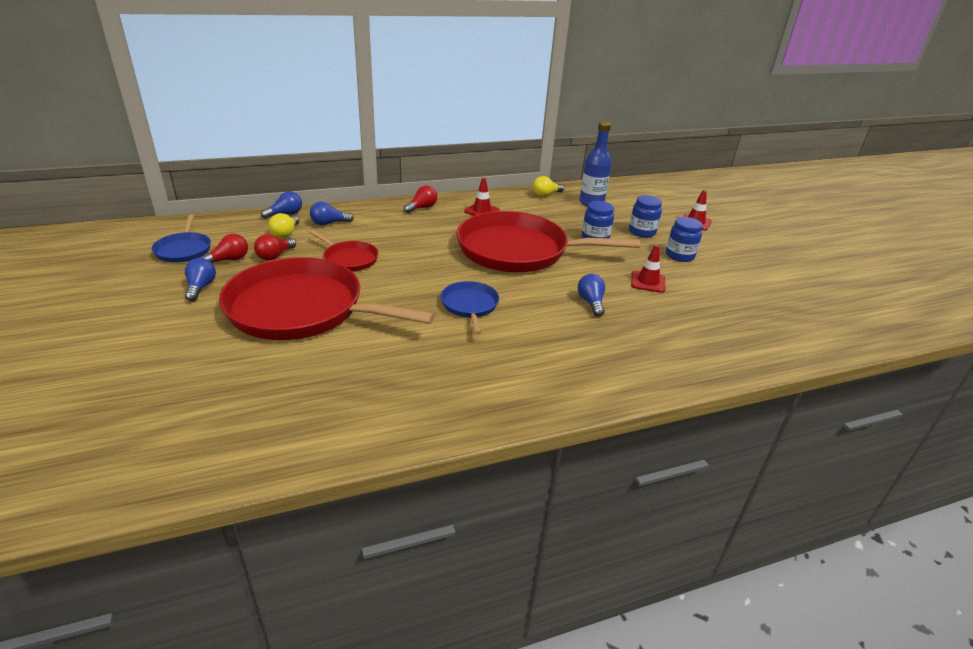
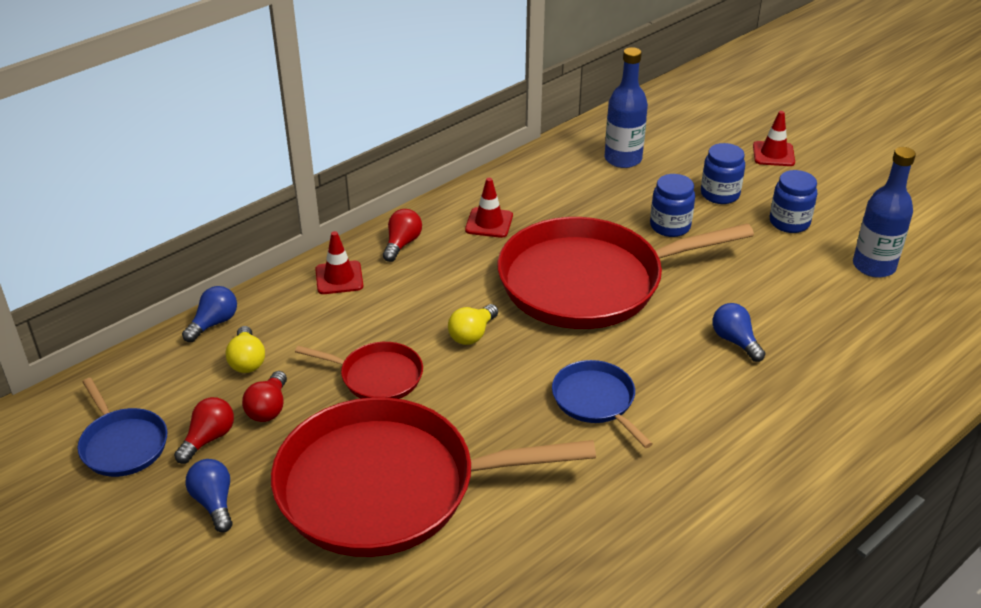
camera: 20 degrees left, 5 degrees up
blue light bulb [310,202,354,225] -> none
yellow light bulb [533,176,564,197] -> yellow light bulb moved to [448,304,498,345]
red traffic cone [631,245,665,293] -> red traffic cone moved to [315,231,363,294]
none -> blue bottle [853,147,916,278]

